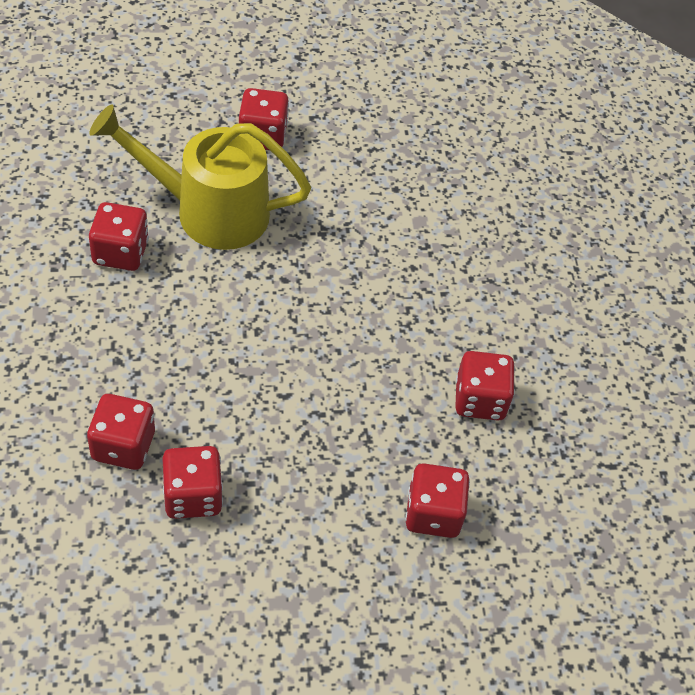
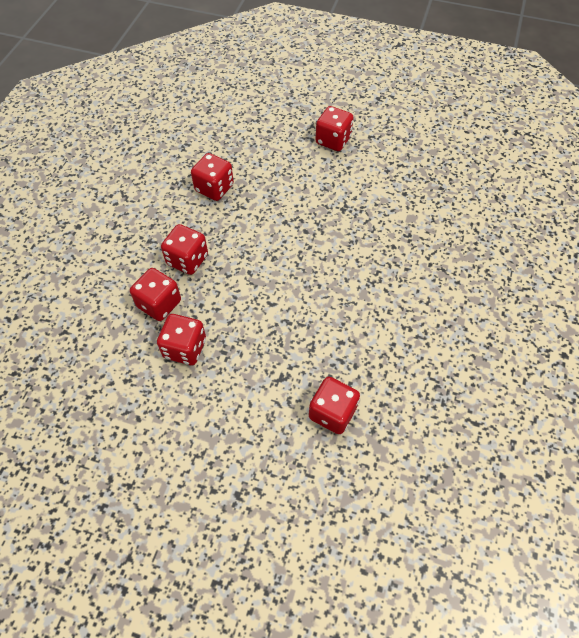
camera: 30 degrees right, 5 degrees up
yellow watering can [89,104,311,250] -> none
red dice [455,351,515,421] -> red dice moved to [161,224,208,275]

